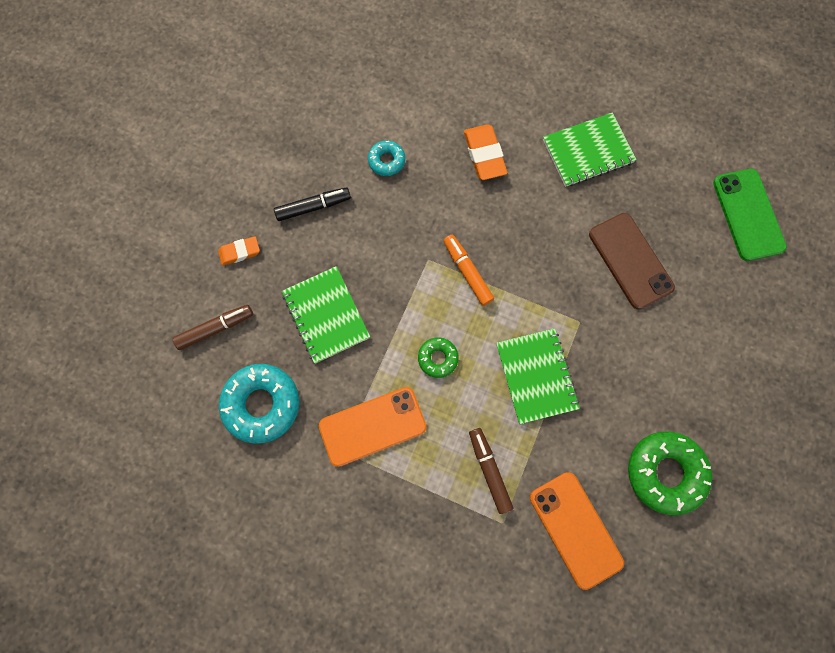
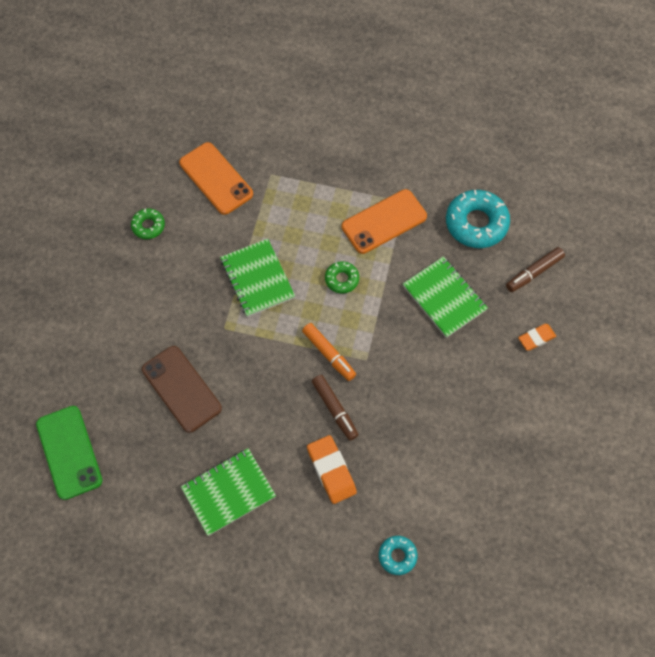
camera: 170 degrees right, 10 degrees down
black marker [274,187,351,221] -> none
turquoise donut [368,141,405,176] -> turquoise donut moved to [379,536,418,575]
brown marker [469,428,513,514] -> brown marker moved to [312,375,359,441]
green donut [628,431,712,515] -> green donut [131,208,165,239], size x0.53

